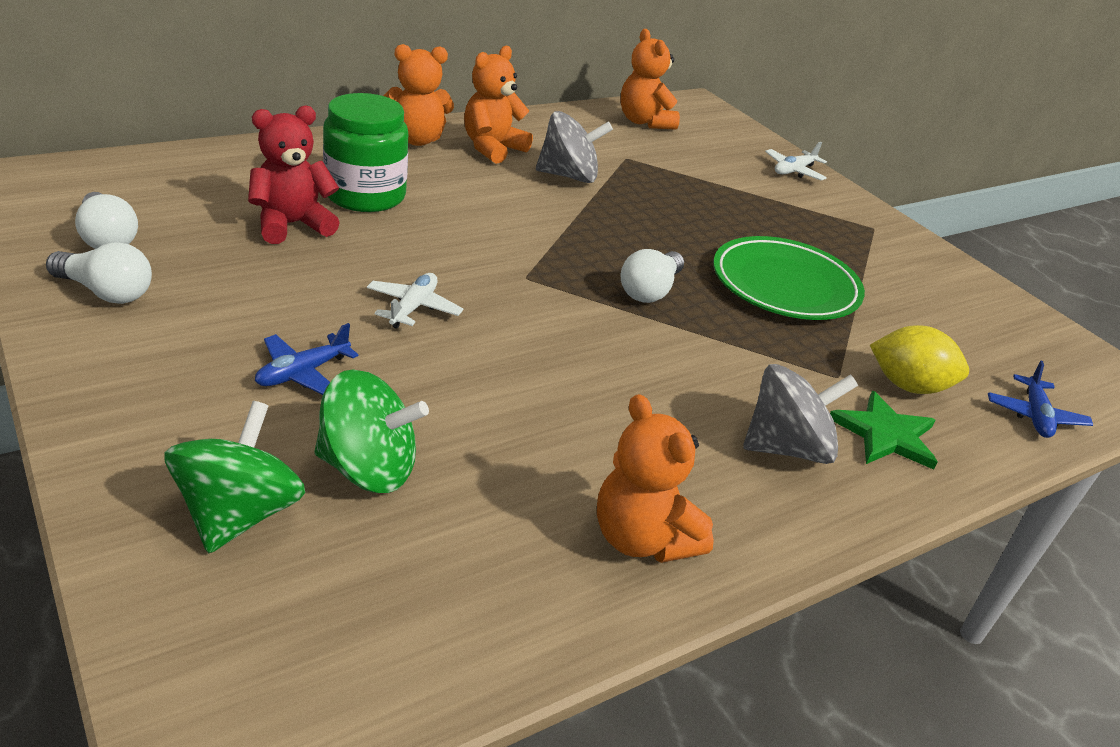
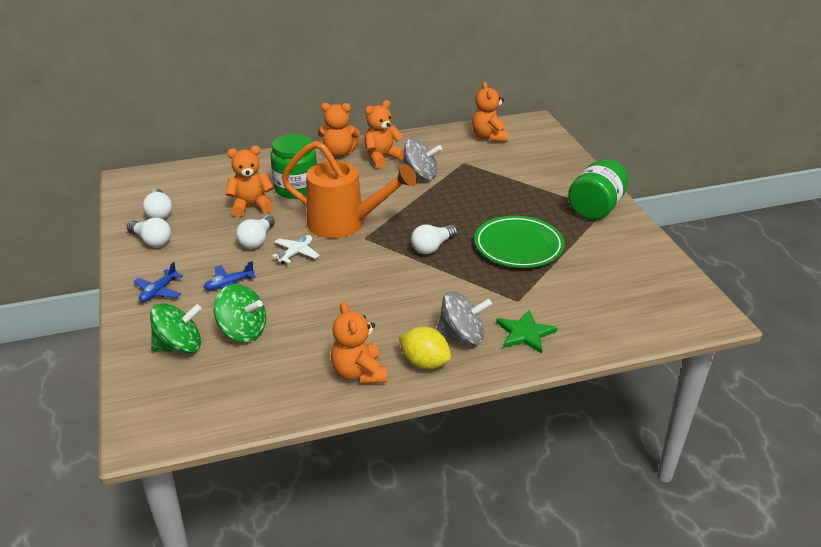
camera: 20 degrees right, 0 degrees up
green spinning top [164,401,305,553] -> green spinning top turned 45 degrees clockwise [150,303,202,353]
red teddy bear [248,105,340,244] -> orange teddy bear [226,146,274,217]
white plane [765,142,827,180] -> none
yellow lemon [870,325,969,394] -> yellow lemon moved to [399,326,451,369]
blue plane [988,360,1093,438] -> blue plane moved to [134,262,183,302]
none -> white light bulb [236,215,275,249]
none -> orange watering can [281,141,417,238]
none -> green jar [568,159,628,220]

